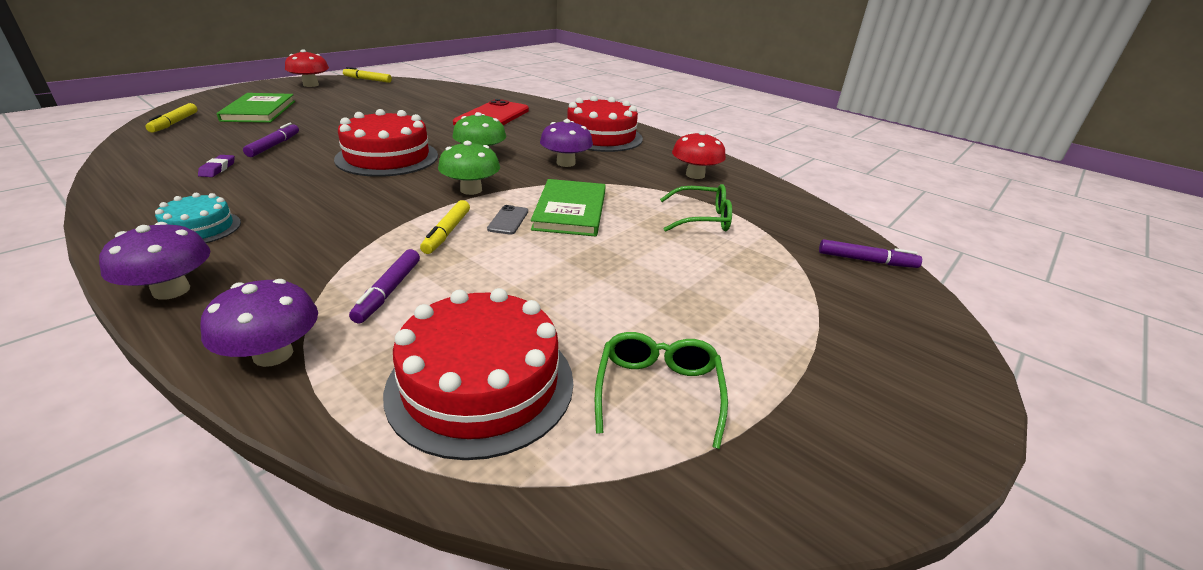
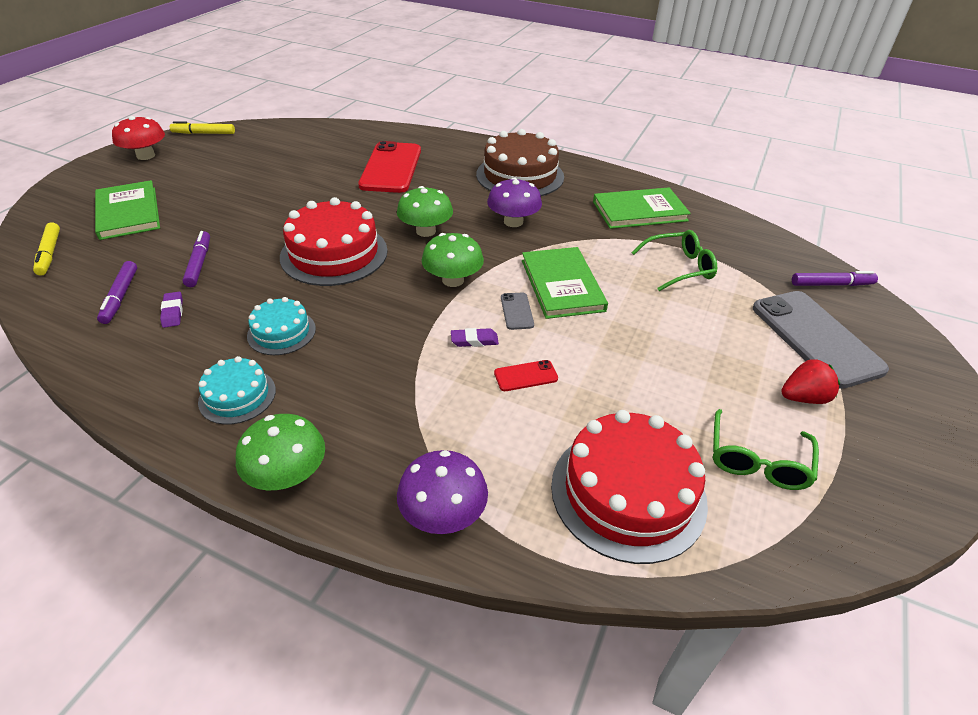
camera: 15 degrees left, 10 degrees up
purple mushroom [99,222,210,300] -> green mushroom [236,414,325,490]
purple marker [349,249,420,323] -> purple marker moved to [97,261,137,324]
yellow marker [420,200,470,254] -> purple eraser [451,328,499,347]
red cake [567,96,643,152] -> brown cake [476,129,564,196]
green glasses [595,332,728,449] -> green glasses turned 150 degrees counterclockwise [713,409,819,490]
red mushroom [672,131,726,179] -> green book [593,187,691,229]
none -> turquoise cake [247,297,316,355]
none -> red phone [494,360,558,391]
none -> grey phone [753,291,889,389]
none -> red strawberry [781,359,840,404]

